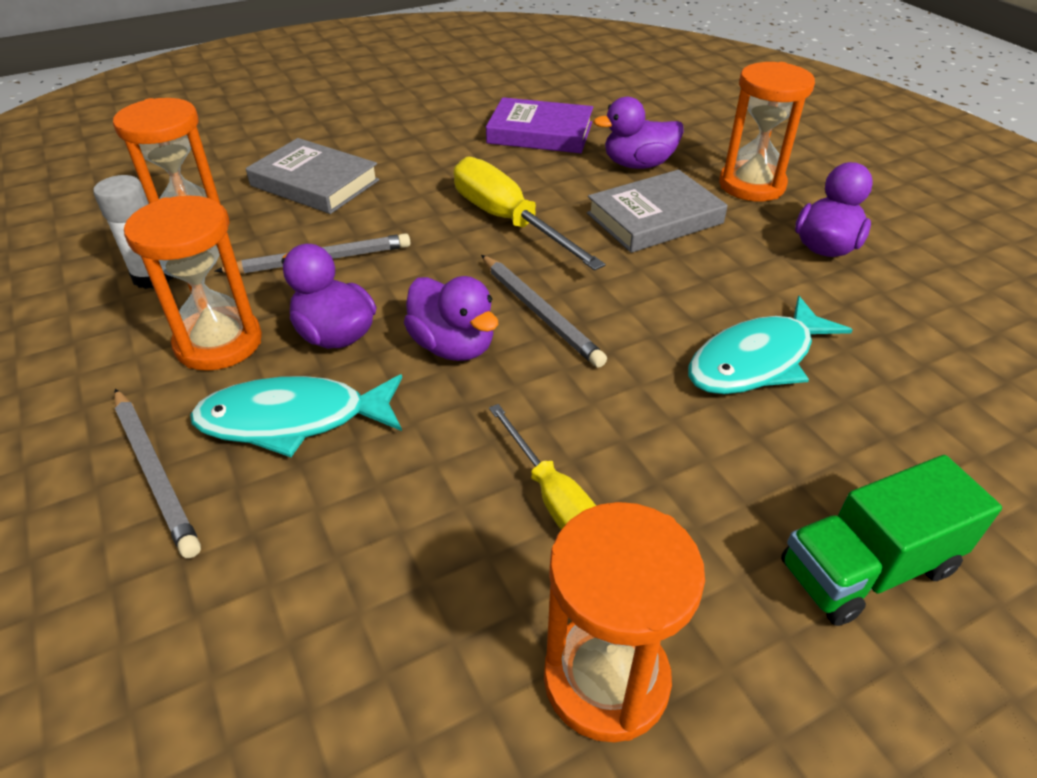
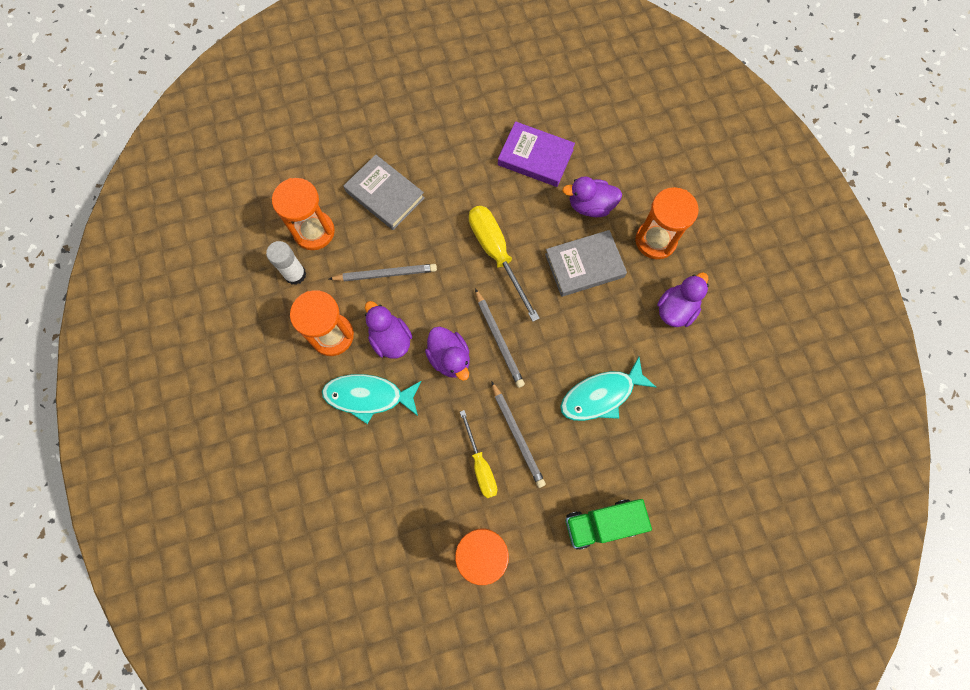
camera: 10 degrees right, 30 degrees up
grey pencil [114,389,201,558] -> grey pencil moved to [491,381,546,488]

